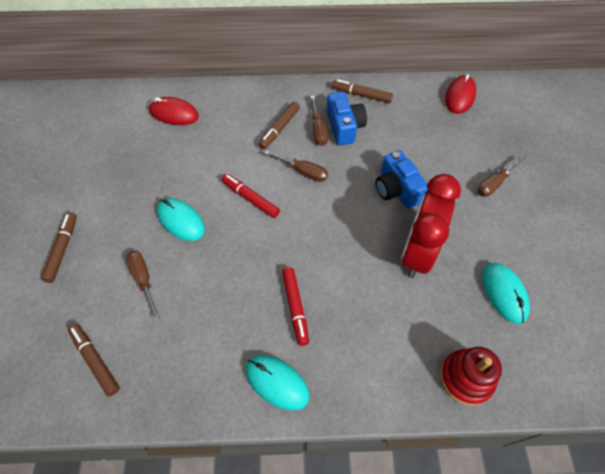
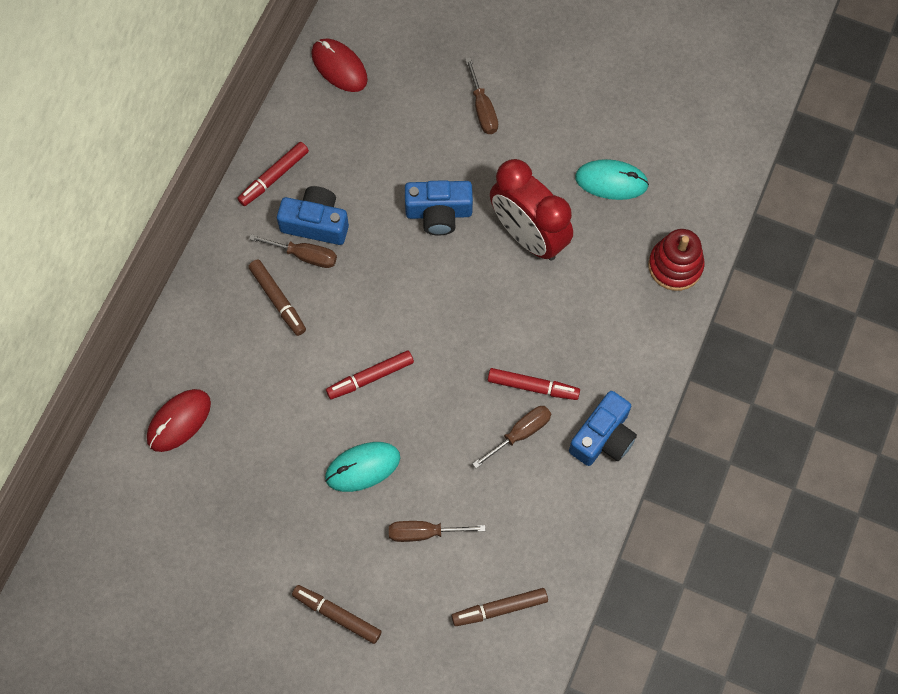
camera: 65 degrees left, 10 degrees up
turquoise mouse [246,355,309,410] -> blue camera [569,391,637,466]
brown screwdriver [264,150,328,182] -> brown screwdriver moved to [473,406,551,468]
brown marker [332,79,393,103] -> red marker [237,142,309,206]

